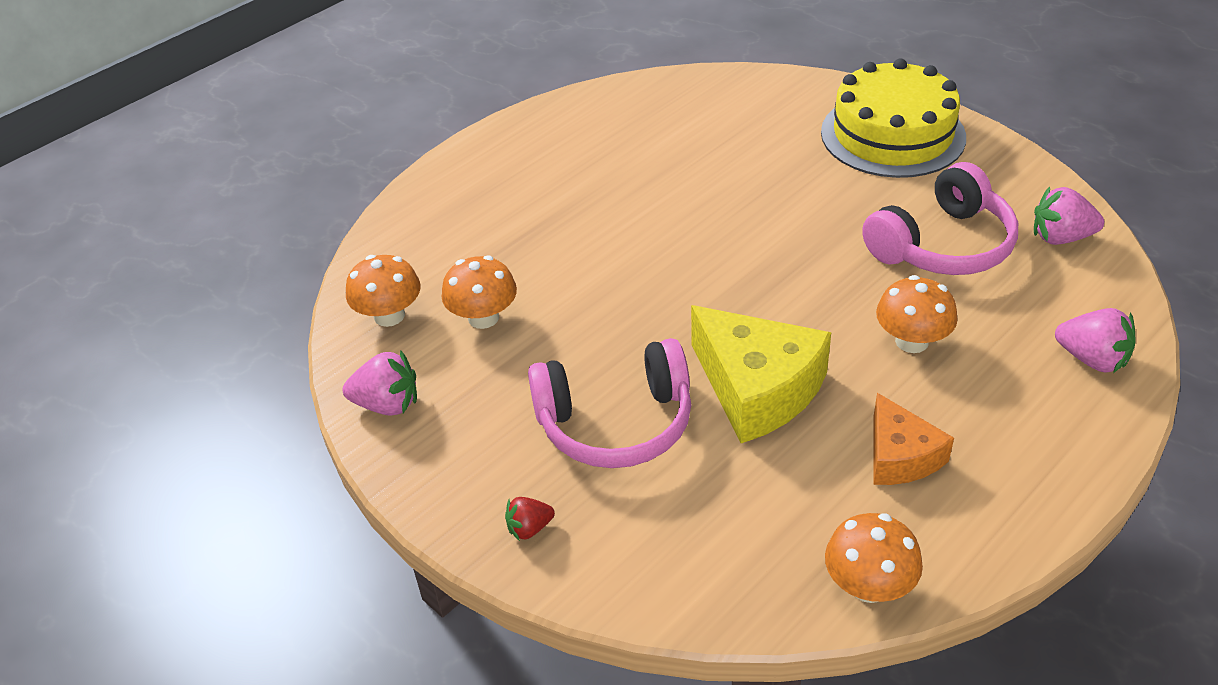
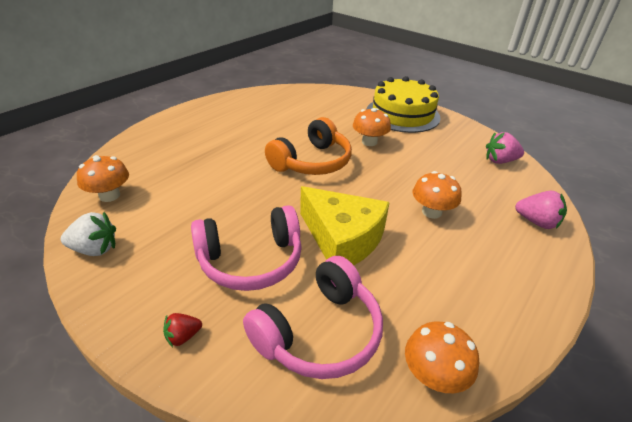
camera: 10 degrees left, 5 degrees down
pink strawberry [343,350,417,416] -> white strawberry [61,212,116,256]
orange mushroom [442,255,517,329] -> orange mushroom moved to [353,108,391,146]
pink headphones [862,162,1018,275] -> pink headphones moved to [243,256,383,379]
orange cheese [874,393,954,485] -> none
none -> orange headphones [265,117,352,175]

